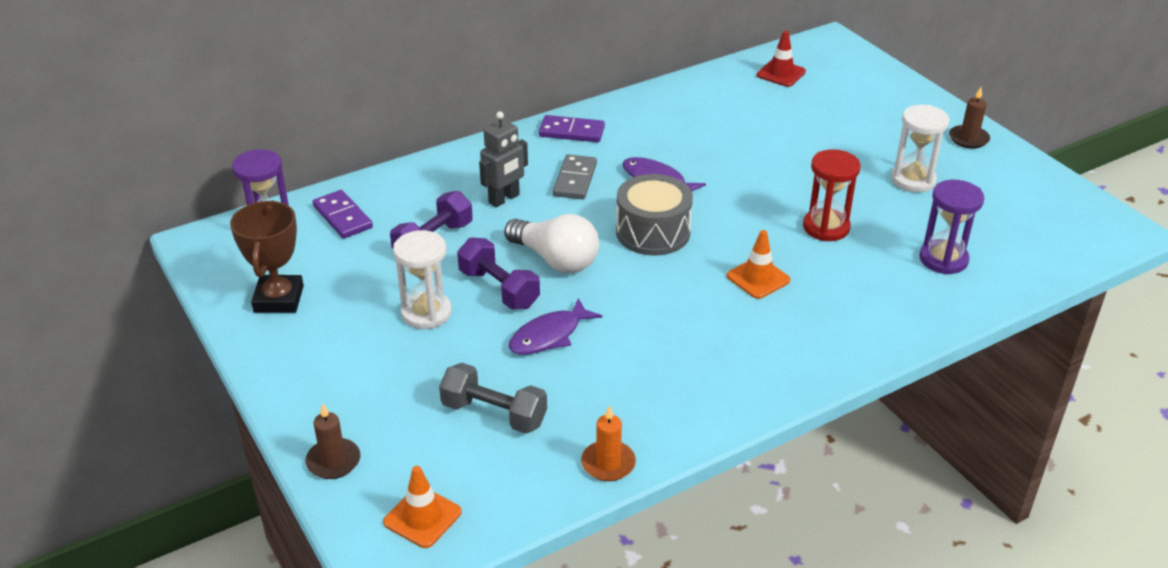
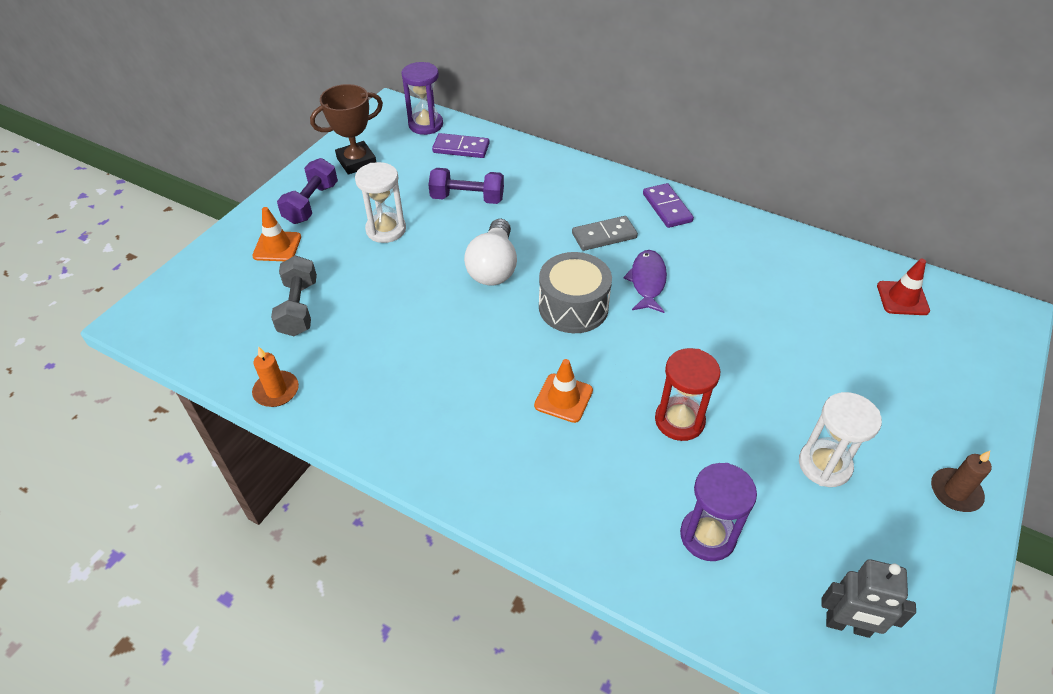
camera: 60 degrees right, 10 degrees up
brown candle [305,404,360,479] -> none
purple domino [313,190,373,239] -> purple domino turned 75 degrees clockwise [432,133,490,158]
orange traffic cone [383,466,462,548] -> orange traffic cone moved to [252,207,301,261]
purple dumbbell [457,237,540,309] -> purple dumbbell moved to [277,158,338,224]
grey robot [479,112,528,207] -> grey robot moved to [821,559,916,638]
purple fish [508,298,602,355] -> none

